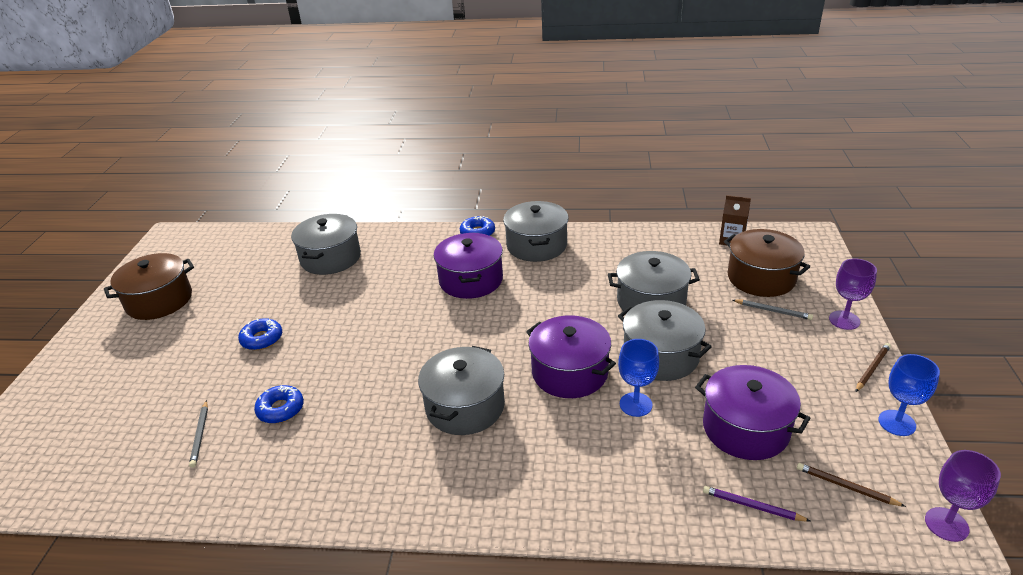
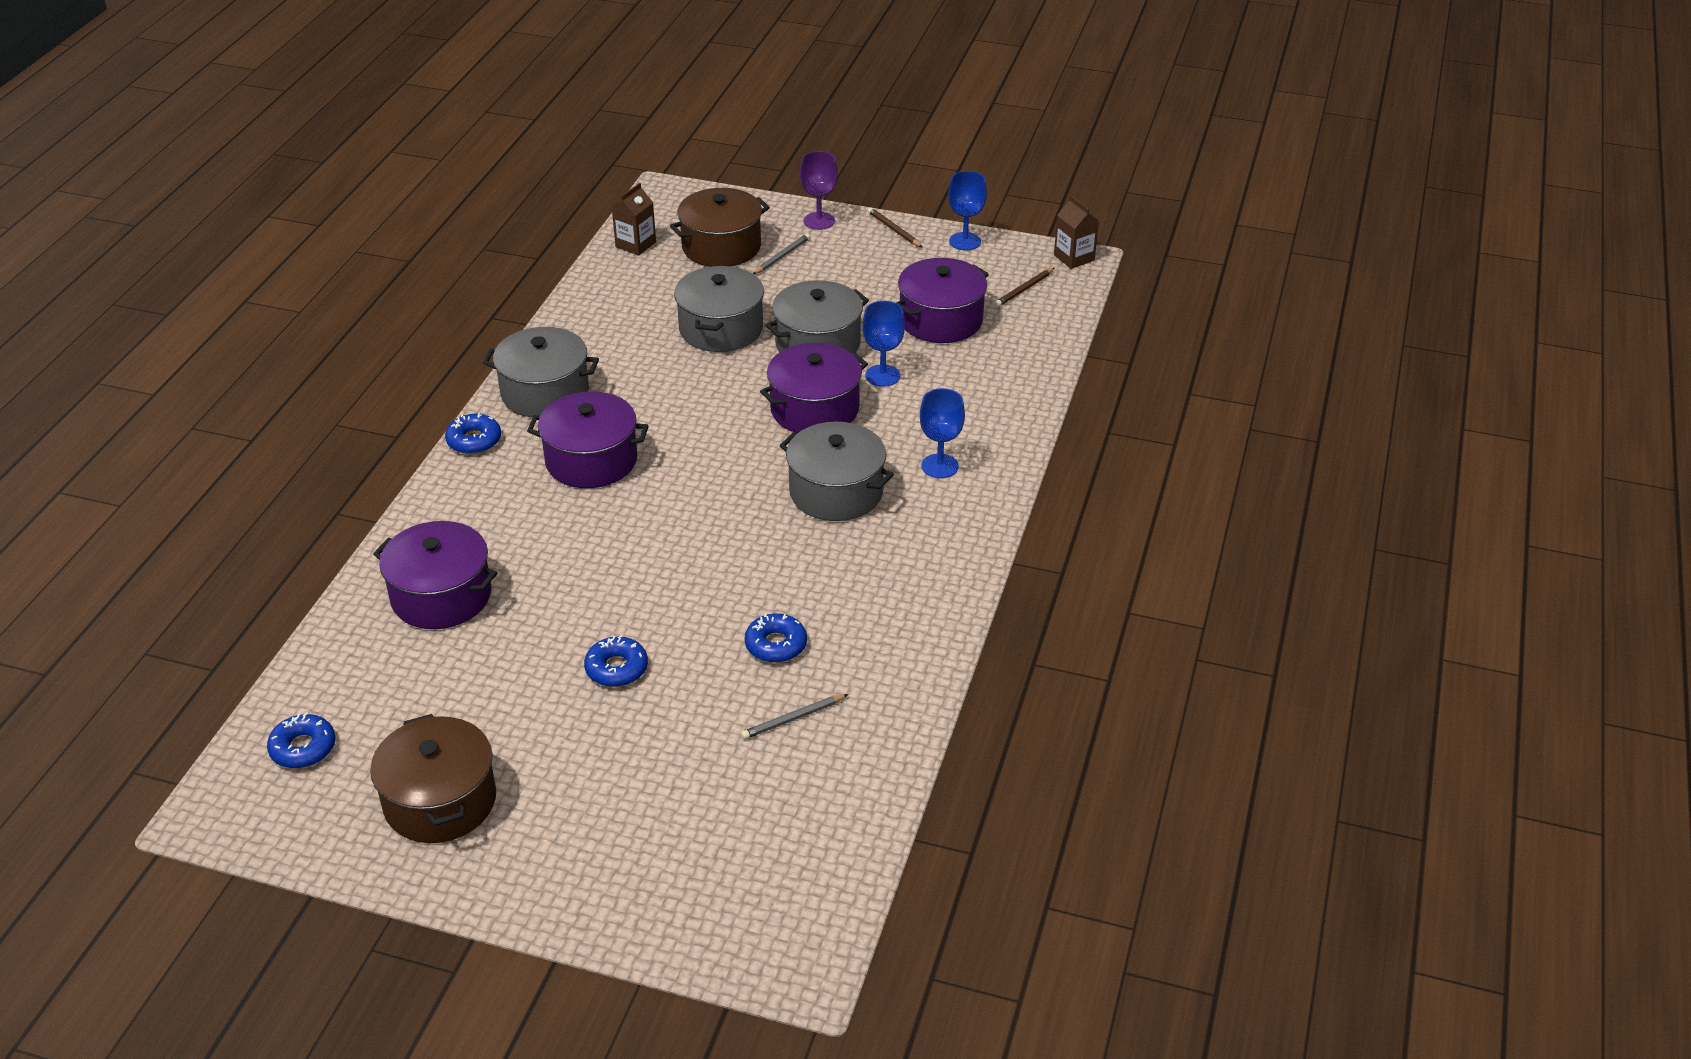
camera: 80 degrees left, 5 degrees up
grey pencil [189,400,208,468] -> grey pencil turned 150 degrees clockwise [741,694,848,739]
grey pot [291,214,361,275] -> purple pot [373,521,497,629]
purple pencil [703,486,810,522] -> none
purple goblet [925,450,1001,542] -> brown carton [1054,195,1099,269]
none -> blue donut [267,713,335,768]
none -> blue goblet [920,388,965,478]

